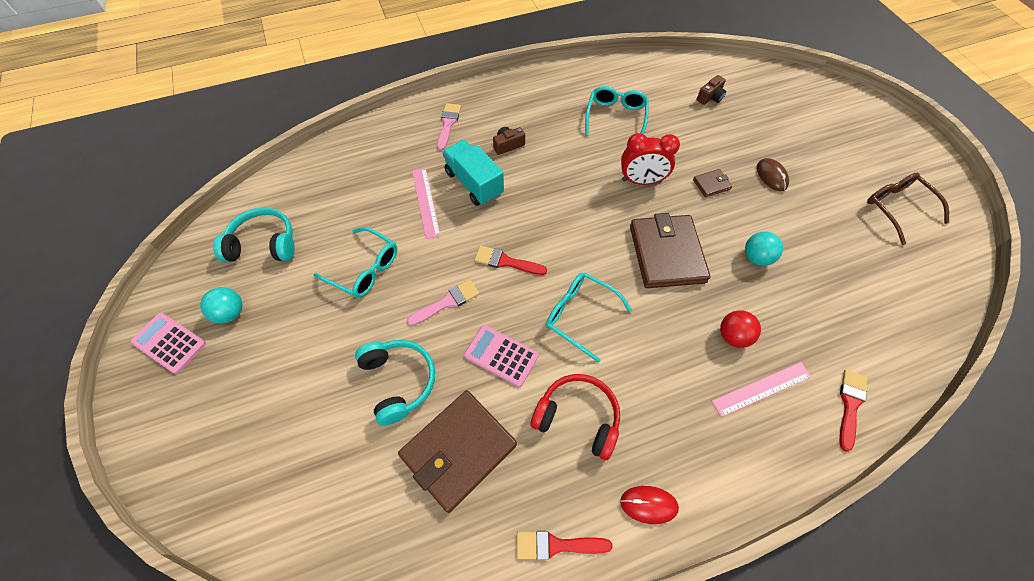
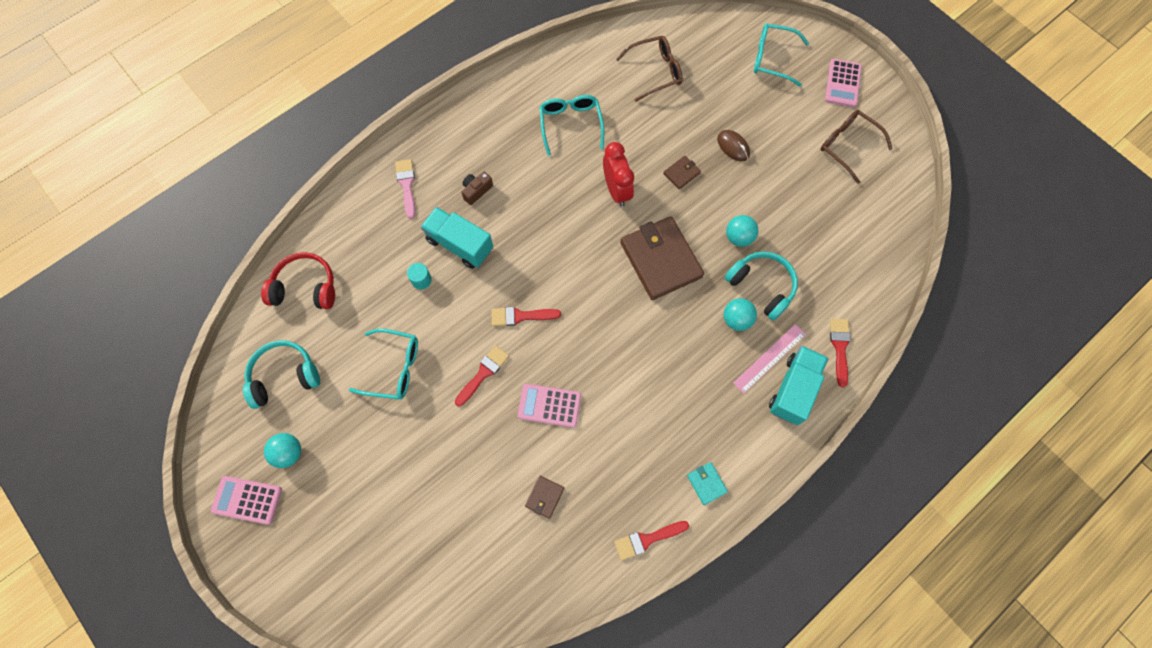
camera: 20 degrees left, 10 degrees up
turquoise headphones [355,340,435,426] -> turquoise headphones moved to [725,251,798,321]
brown wallet [398,390,517,513] -> brown wallet [525,476,564,519], size x0.43
pink brush [407,279,479,326] -> red brush [455,345,509,406]
pink ruler [412,168,440,239] -> turquoise cylinder [407,263,432,290]
red headphones [530,374,620,460] -> red headphones moved to [261,252,335,309]
turquoise glasses [546,272,632,363] -> turquoise glasses moved to [754,23,809,87]
red mouse [620,486,679,524] -> turquoise wallet [687,462,728,505]
red clock [621,133,680,185] -> red clock turned 90 degrees counterclockwise [603,142,634,207]
brown camera [697,75,726,105] -> brown glasses [616,36,683,102]
red ball [720,310,761,348] -> turquoise ball [724,298,757,331]
none -> turquoise truck [769,346,828,425]
none -> pink calculator [825,59,862,107]

